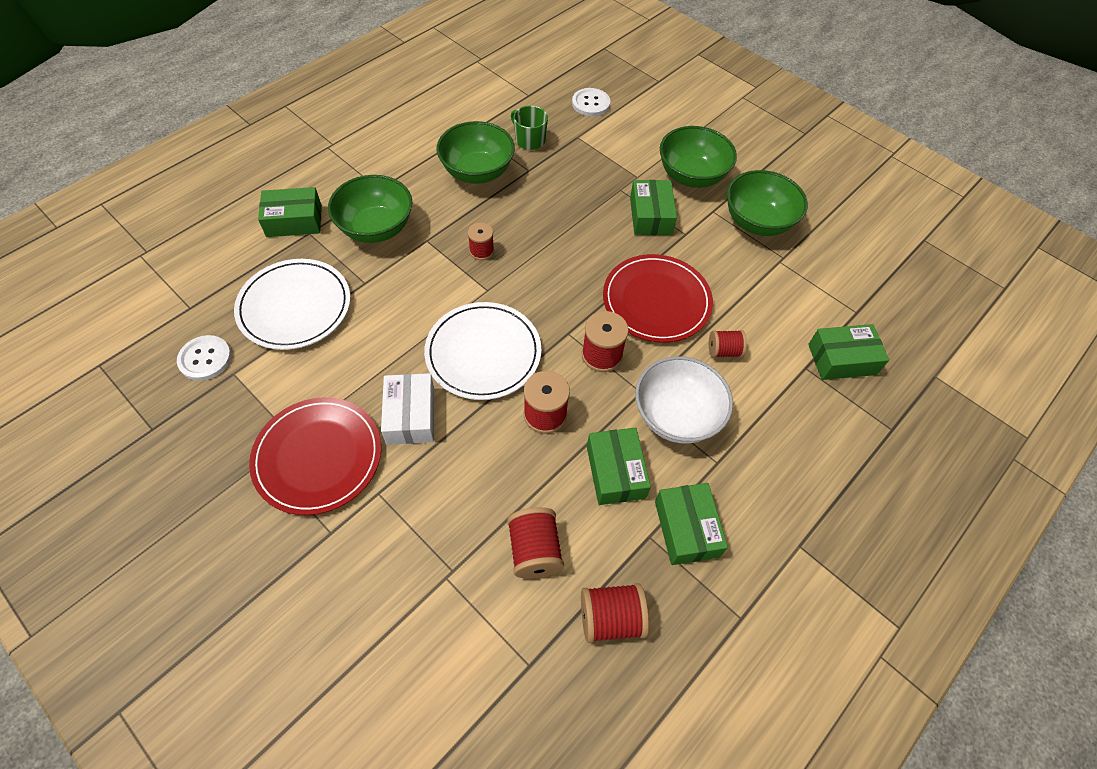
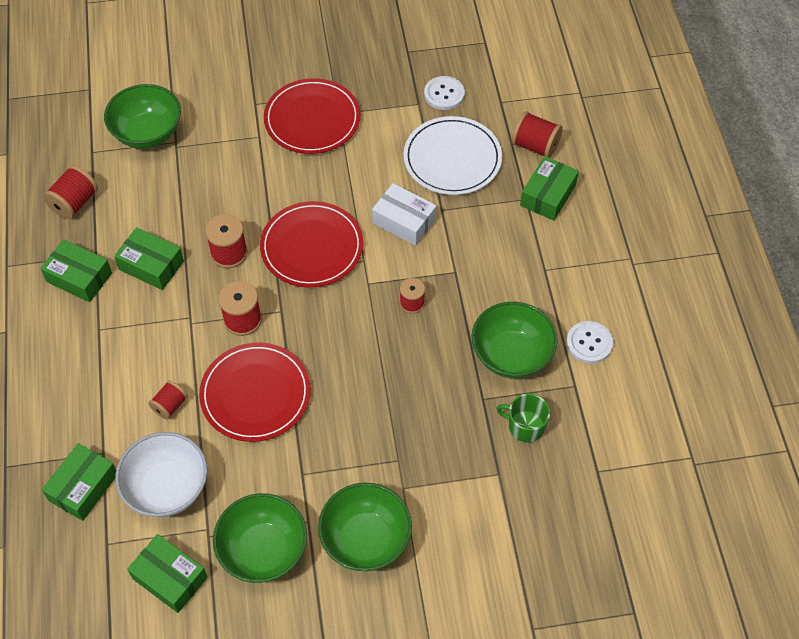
camera: 130 degrees right, 0 degrees up
green bowl [328,175,412,243] -> green bowl moved to [104,84,181,149]
white box [381,373,434,445] -> white box moved to [372,183,437,246]
white plate [424,302,541,400] -> red plate [260,201,363,287]
red spool [507,507,564,578] -> red spool moved to [512,111,563,158]
green mug [511,106,548,150] -> green mug turned 150 degrees counterclockwise [496,394,550,443]
white button [572,88,610,116] -> white button moved to [566,321,613,364]
green box [630,180,677,235] -> green box moved to [127,534,208,613]
white bowl [635,356,733,444] -> white bowl moved to [116,432,207,517]

